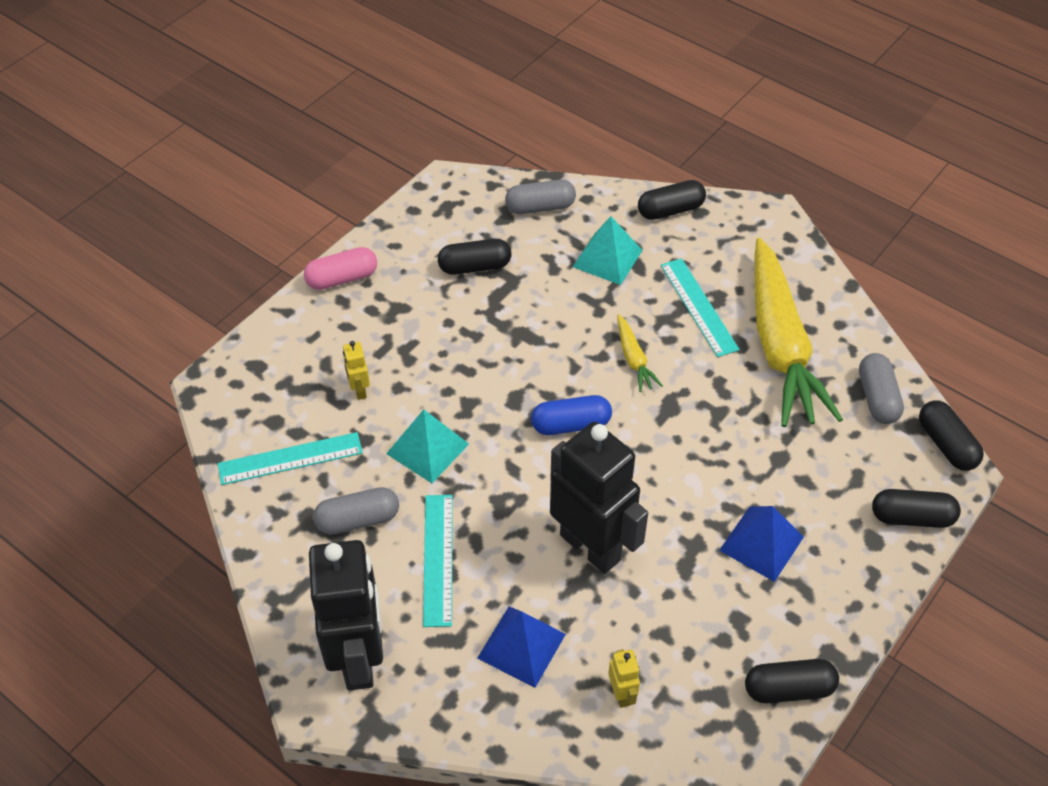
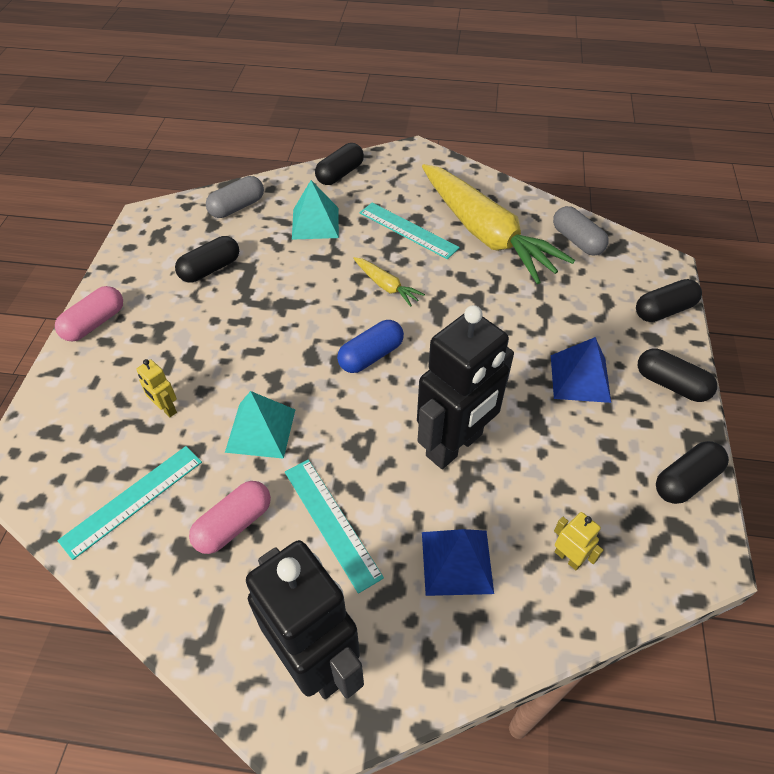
camera: 30 degrees left, 0 degrees up
grey capsule [313,487,399,534] -> pink capsule [189,481,271,554]
black robot [550,422,648,574] -> black robot turned 120 degrees clockwise [417,305,514,469]
black capsule [919,400,984,471] -> black capsule moved to [638,349,717,402]

